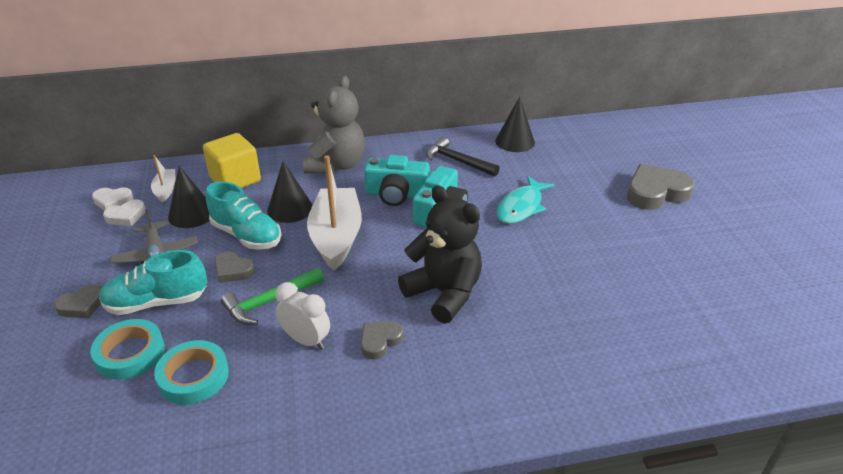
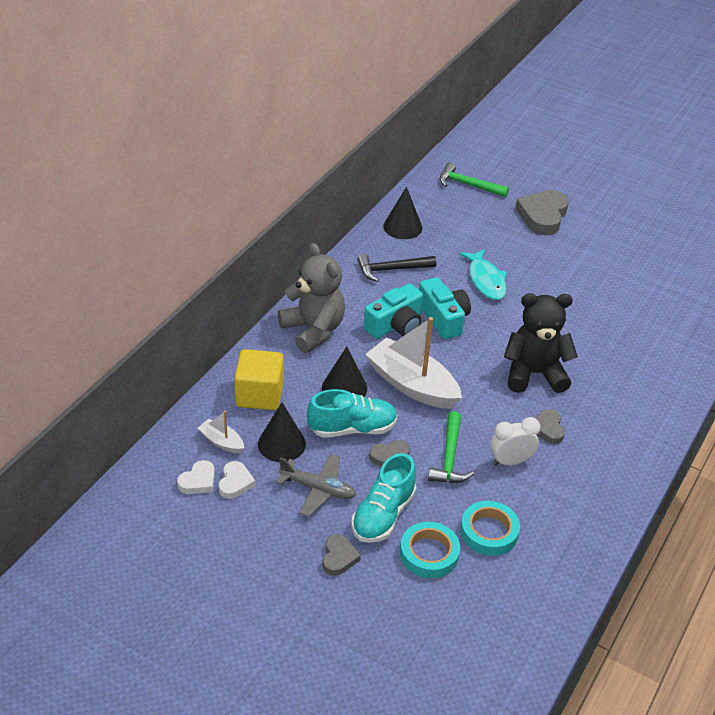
camera: 50 degrees left, 5 degrees up
none -> green hammer [440,162,509,197]

